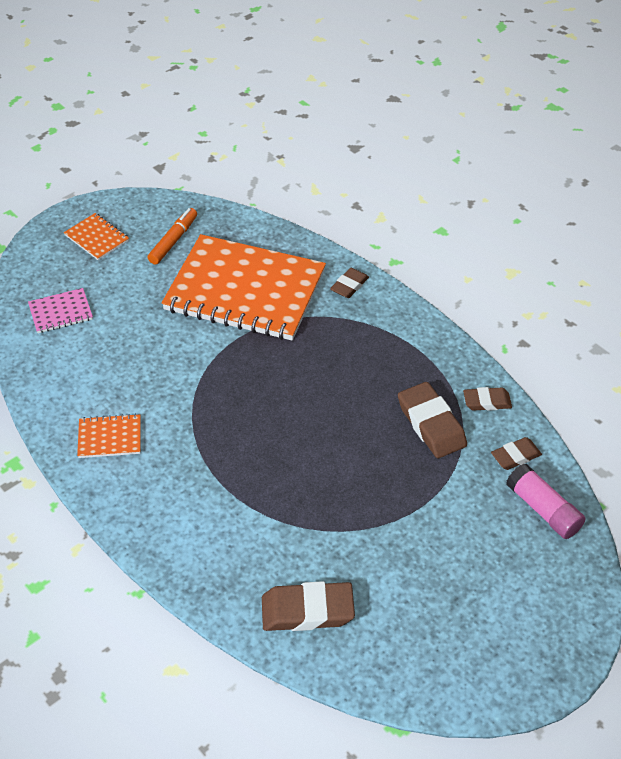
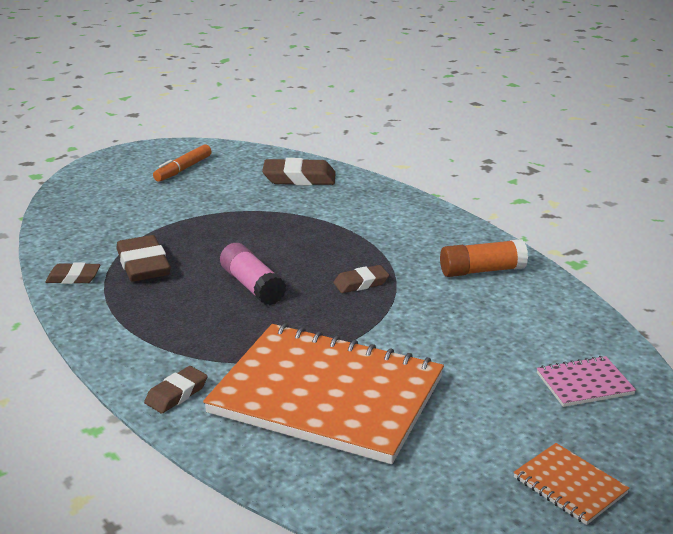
camera: 175 degrees left, 20 degrees down
orange notebook [77,414,141,458] -> orange glue stick [440,239,528,277]
orange marker [147,208,197,265] -> orange marker moved to [153,144,212,182]
brown eraser [491,437,542,470] -> brown eraser moved to [333,265,389,293]
pink glue stick [506,464,586,539] -> pink glue stick moved to [220,243,286,305]

